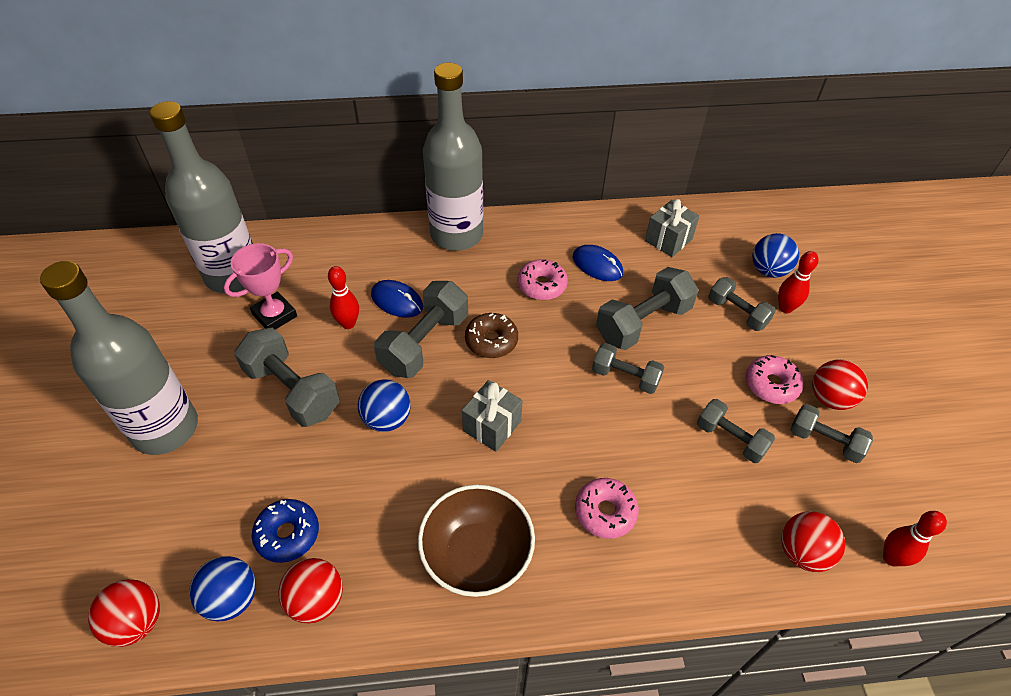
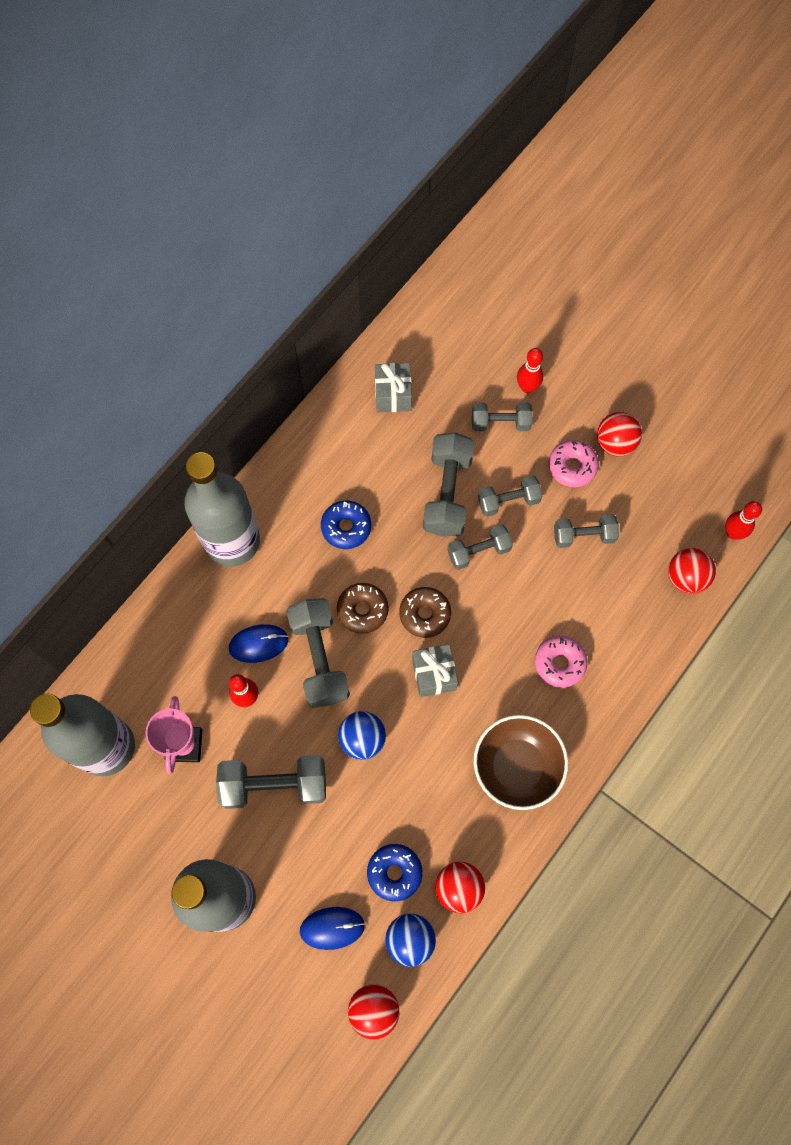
camera: 45 degrees left, 20 degrees up
pink donut [517,259,568,300] -> blue donut [321,501,371,549]
blue mouse [573,245,623,281] -> blue mouse moved to [300,907,365,950]
blue ball [752,233,799,278] -> none
grey dumbbell [791,404,873,463] -> grey dumbbell moved to [478,475,542,517]
none -> brown donut [399,587,451,638]

